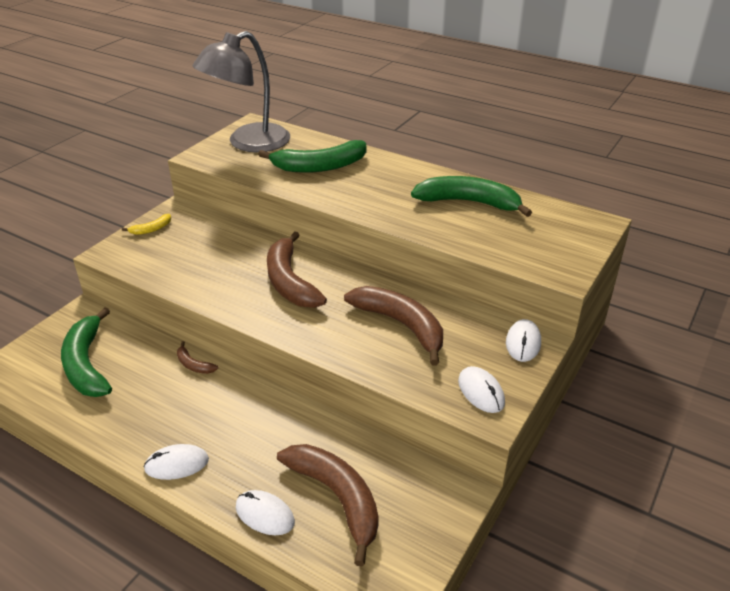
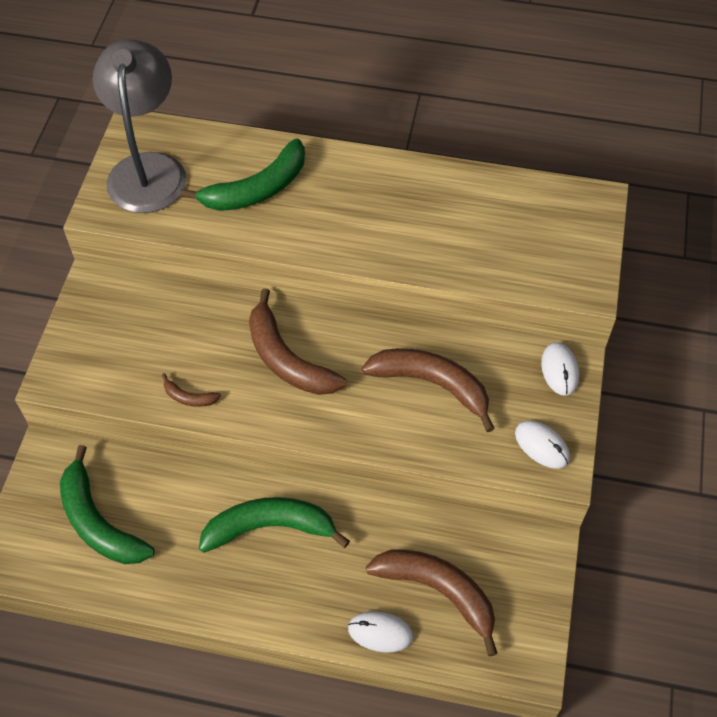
camera: 20 degrees left, 20 degrees up
yellow banana [122,214,171,235] -> none
white mouse [143,444,209,480] -> none
brown banana [177,341,218,374] -> brown banana moved to [162,373,221,407]
grey lamp [192,31,290,152] -> grey lamp turned 150 degrees clockwise [93,39,186,213]
green banana [411,176,532,217] -> green banana moved to [199,497,350,553]

